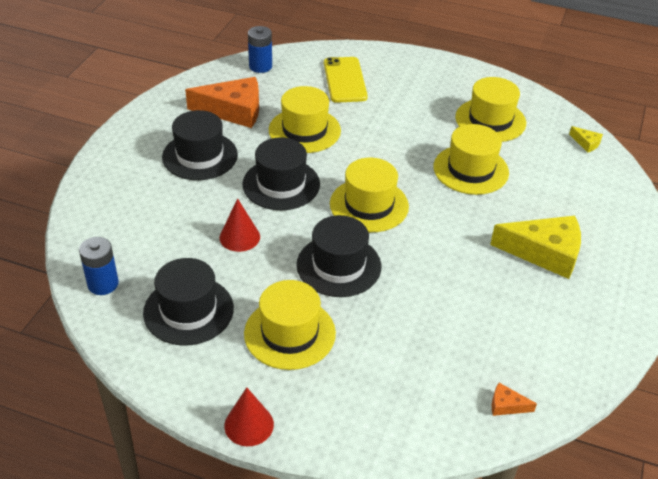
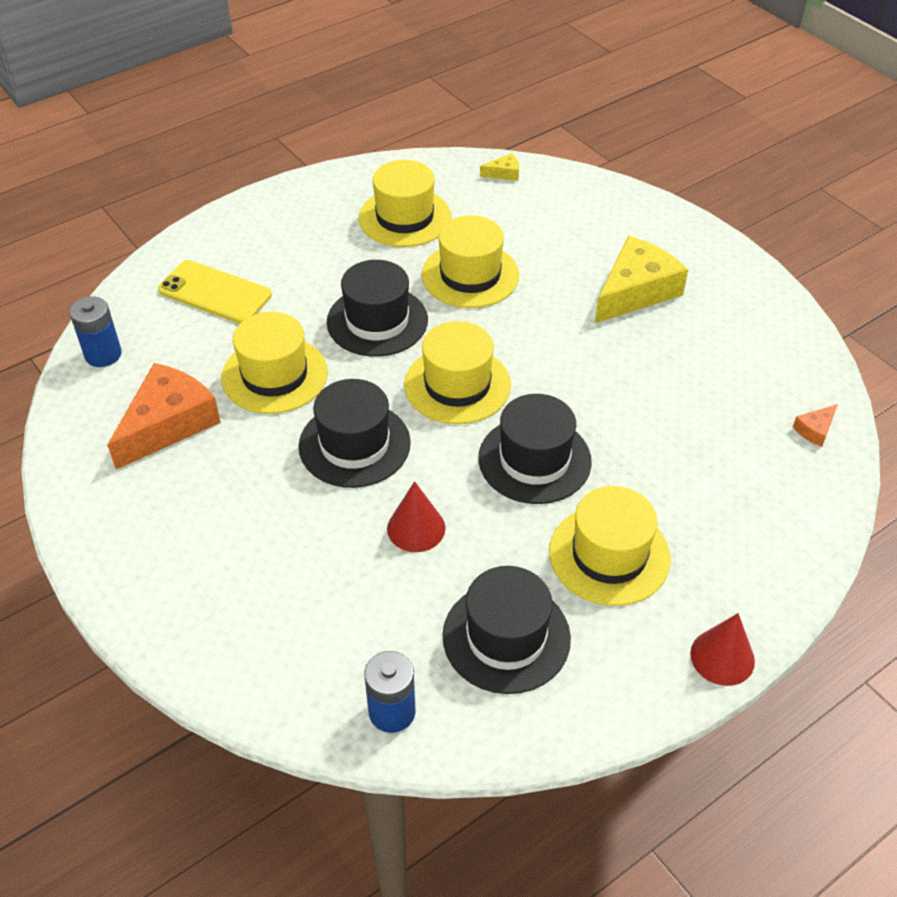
camera: 55 degrees left, 5 degrees up
black hat [162,110,238,180] -> black hat moved to [327,260,428,357]

